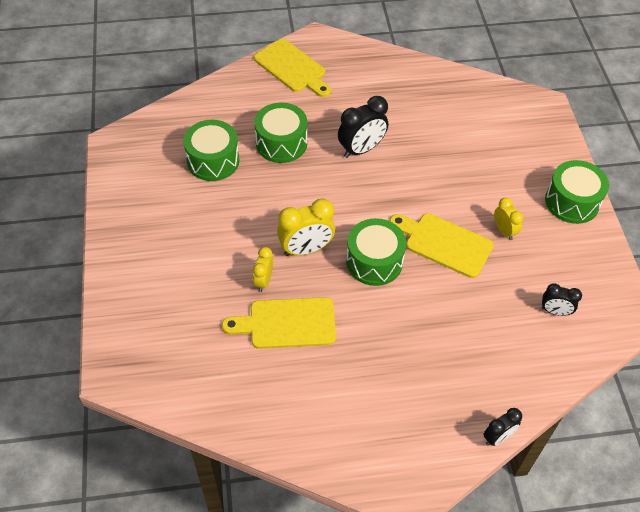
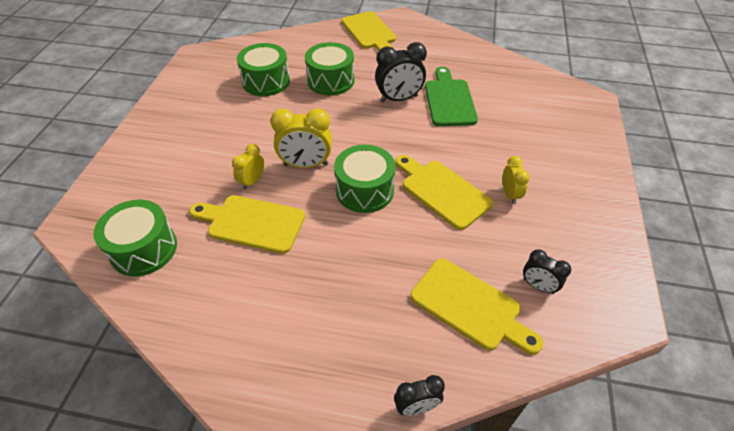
camera: 20 degrees right, 5 degrees down
green drum [545,160,609,224] -> green drum moved to [93,200,177,276]
none -> yellow cutting board [410,259,543,355]
none -> green cutting board [425,67,478,126]

